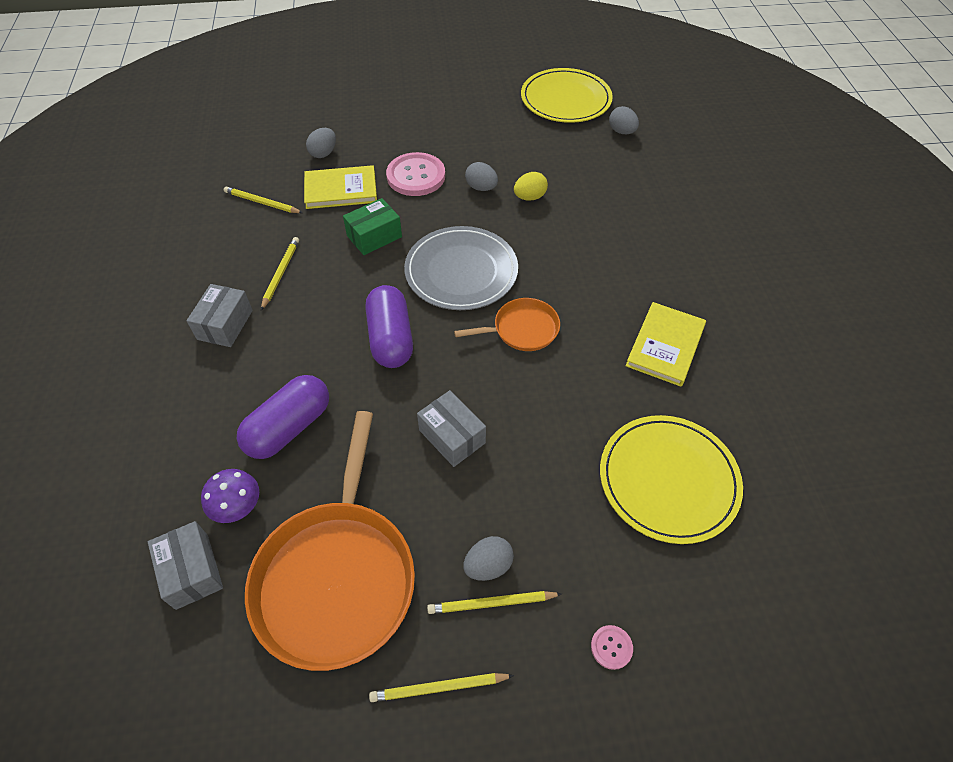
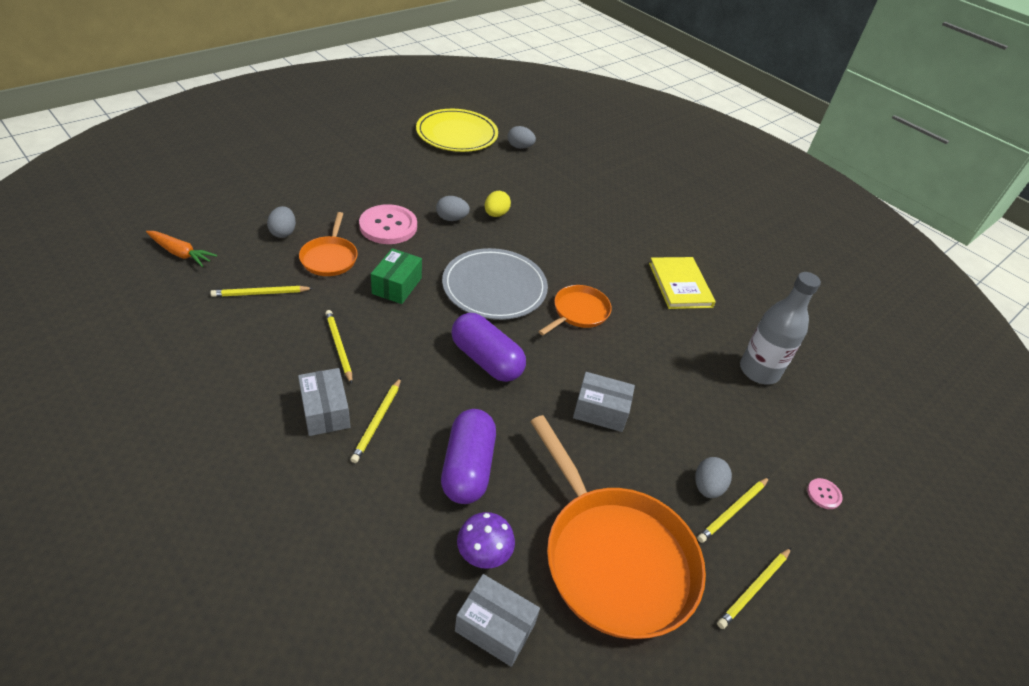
camera: 40 degrees left, 10 degrees down
yellow book [304,165,377,209] -> orange pan [299,212,358,276]
yellow plate [600,415,743,544] -> grey bottle [740,272,821,384]
none -> orange carrot [146,231,217,267]
none -> yellow pencil [350,378,401,463]

